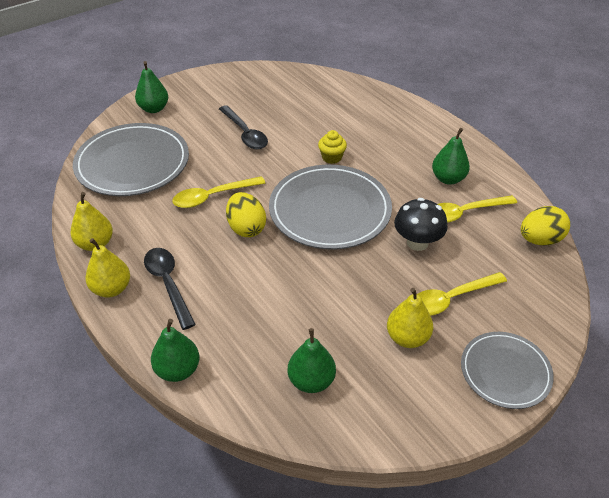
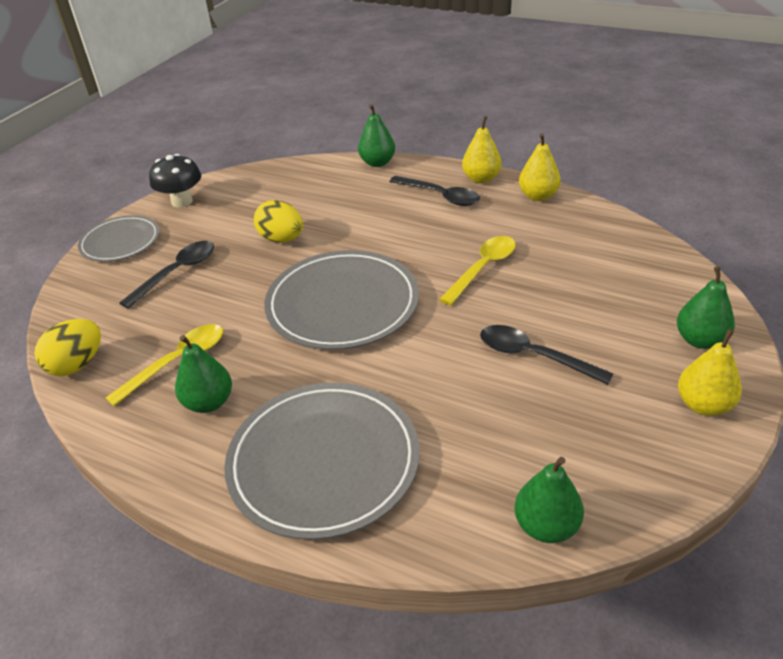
camera: 155 degrees right, 5 degrees down
grey plate [73,123,189,196] -> grey plate moved to [224,383,420,540]
yellow egg [226,192,266,237] -> yellow egg moved to [254,200,303,243]
green pear [288,328,336,393] -> green pear moved to [515,457,584,543]
yellow cupcake [318,130,347,164] -> none
yellow pear [387,288,433,348] -> yellow pear moved to [678,329,742,416]
black mushroom [394,198,448,251] -> black mushroom moved to [149,154,201,208]
yellow spoon [417,272,507,316] -> black spoon [119,241,214,309]

